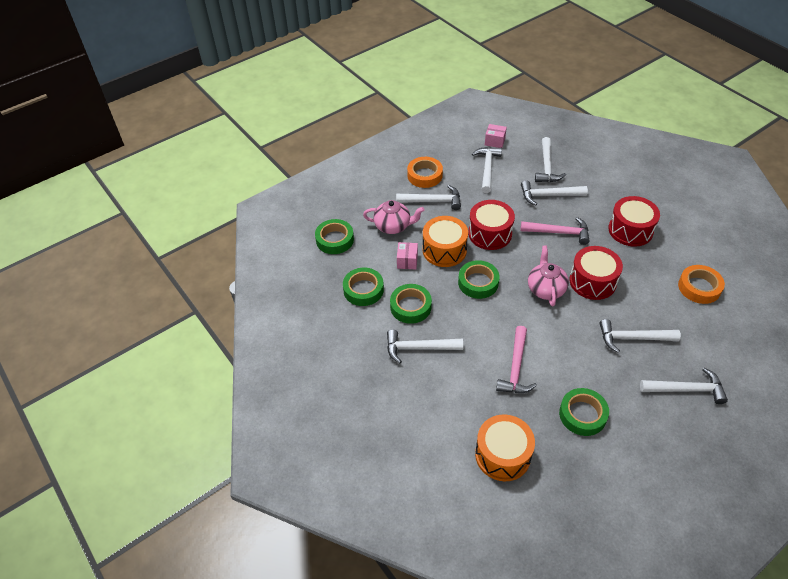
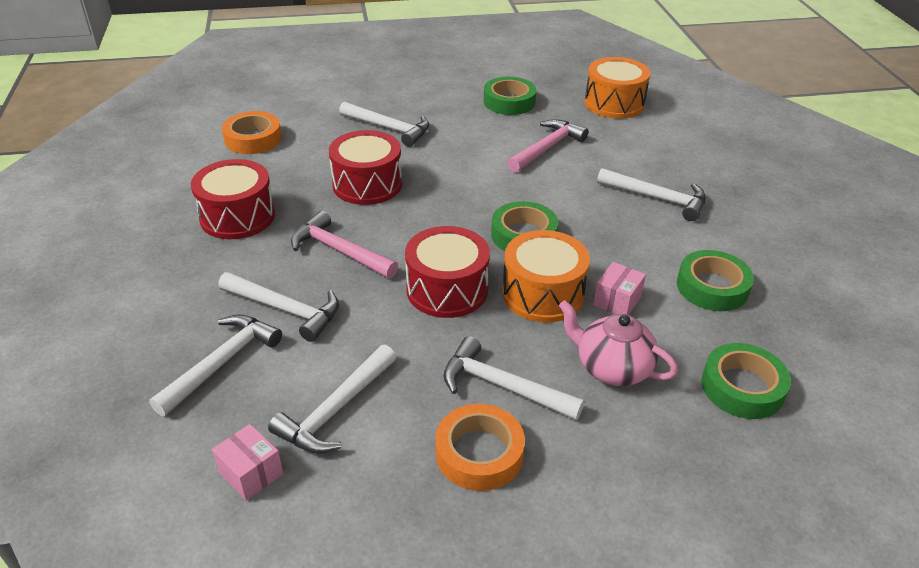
camera: 155 degrees left, 10 degrees down
green tape [390,284,432,324] -> none
pink teapot [528,245,569,307] -> none
white hammer [640,368,728,404] -> none

